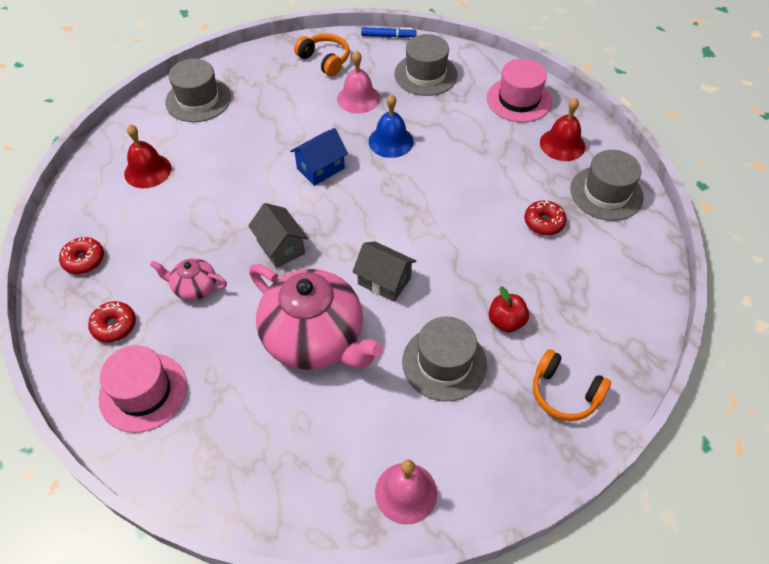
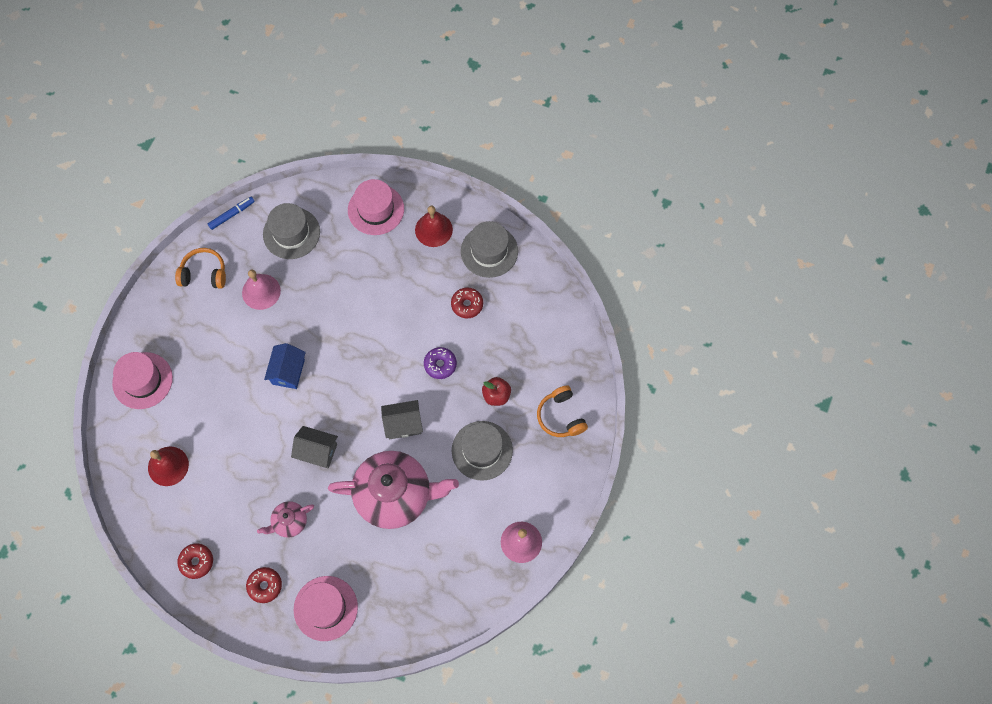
camera: 40 degrees left, 15 degrees up
grey hat [165,59,231,122] -> pink hat [112,352,173,409]
blue bell [369,94,414,158] -> none
orange headphones [533,349,611,421] -> orange headphones turned 75 degrees clockwise [537,385,588,437]
none -> purple donut [424,347,457,379]

